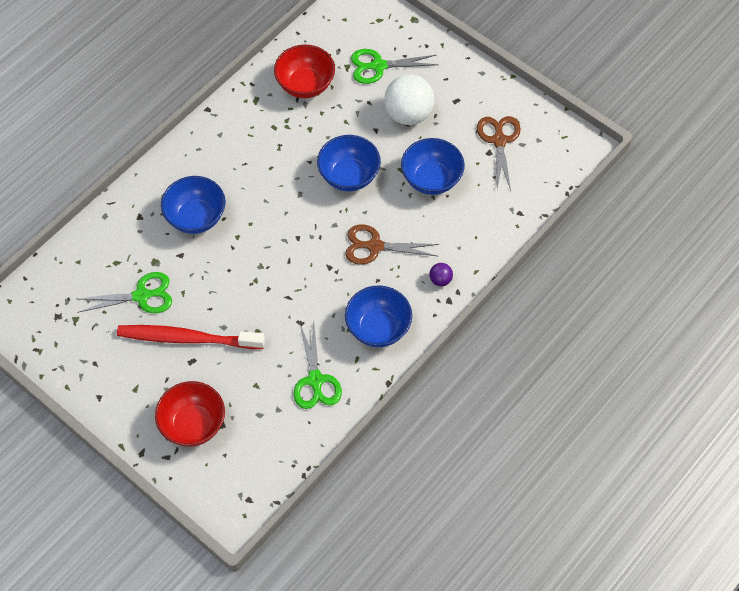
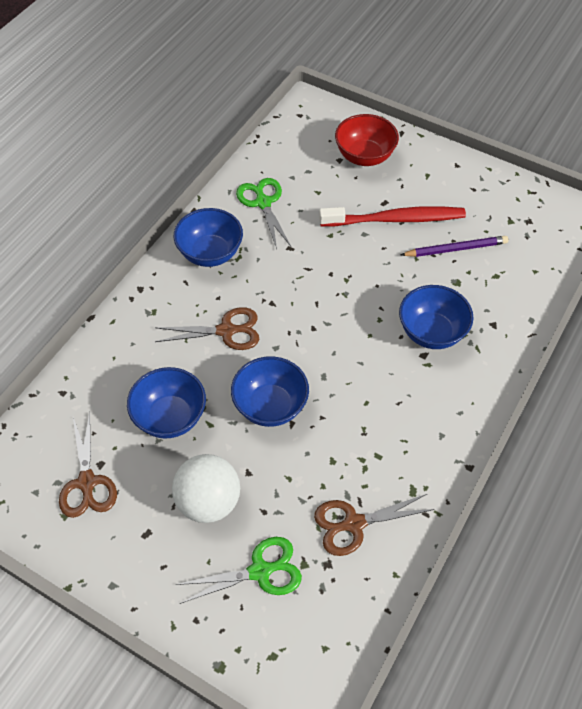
camera: 170 degrees right, 5 degrees down
green scissors [77,272,172,313] -> purple pencil [401,236,508,257]
red bowl [274,44,335,98] -> brown scissors [314,494,434,556]
purple ball [429,263,453,286] -> none

